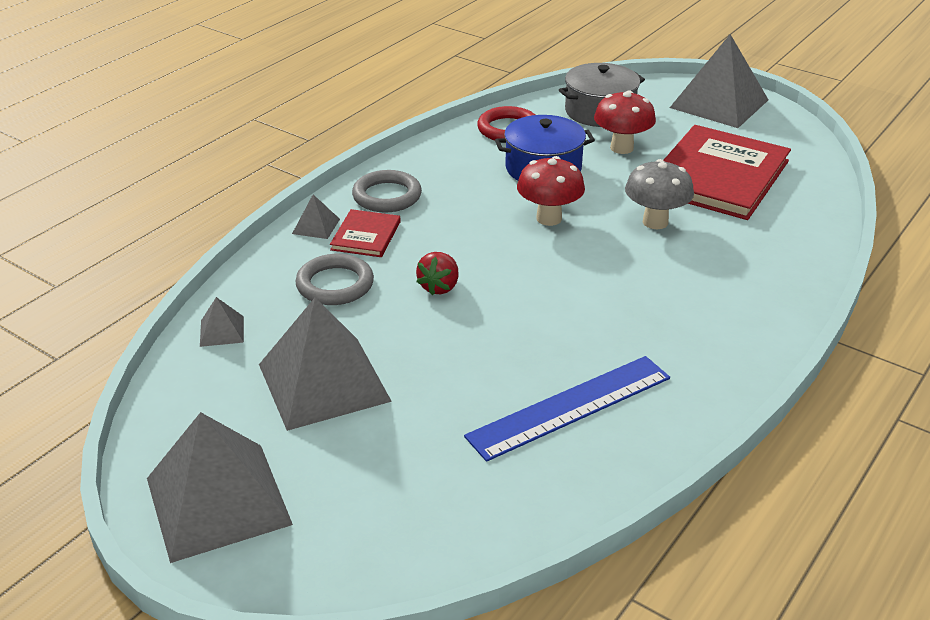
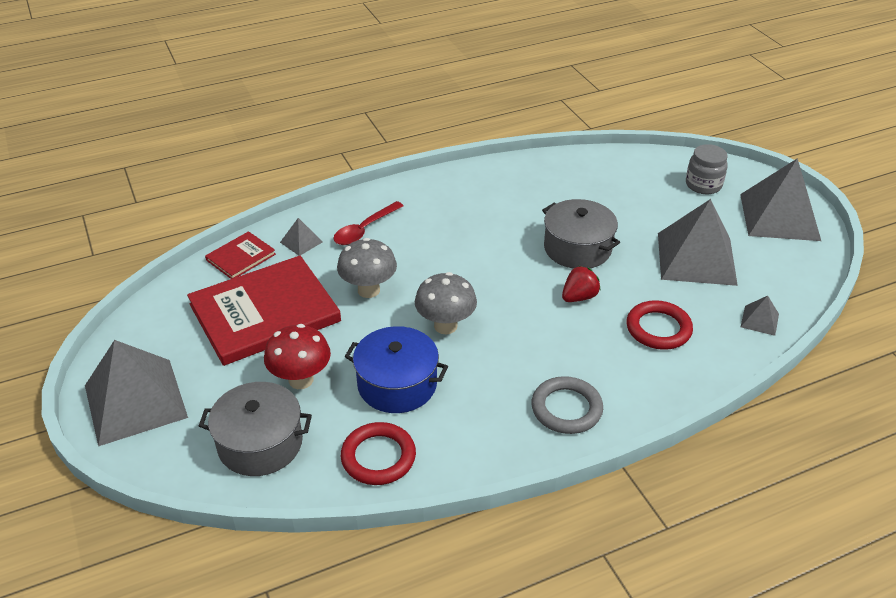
camera: 150 degrees left, 5 degrees up
grey pyramid [292,195,340,239] -> grey pyramid moved to [280,218,323,256]
grey ring [295,254,374,305] -> red ring [627,300,693,350]
red book [330,209,401,257] -> red book moved to [205,231,276,279]
blue ruler [464,356,670,462] -> none
red mushroom [517,156,585,226] -> grey mushroom [415,272,477,334]
none -> red spoon [333,201,404,245]
none -> grey pot [542,199,620,269]
none -> grey jar [686,144,728,194]

